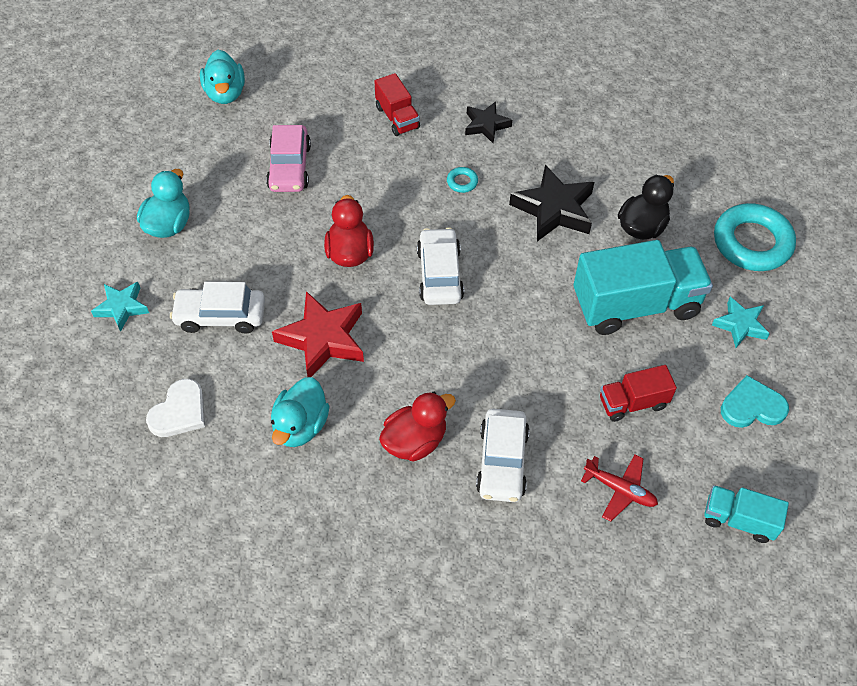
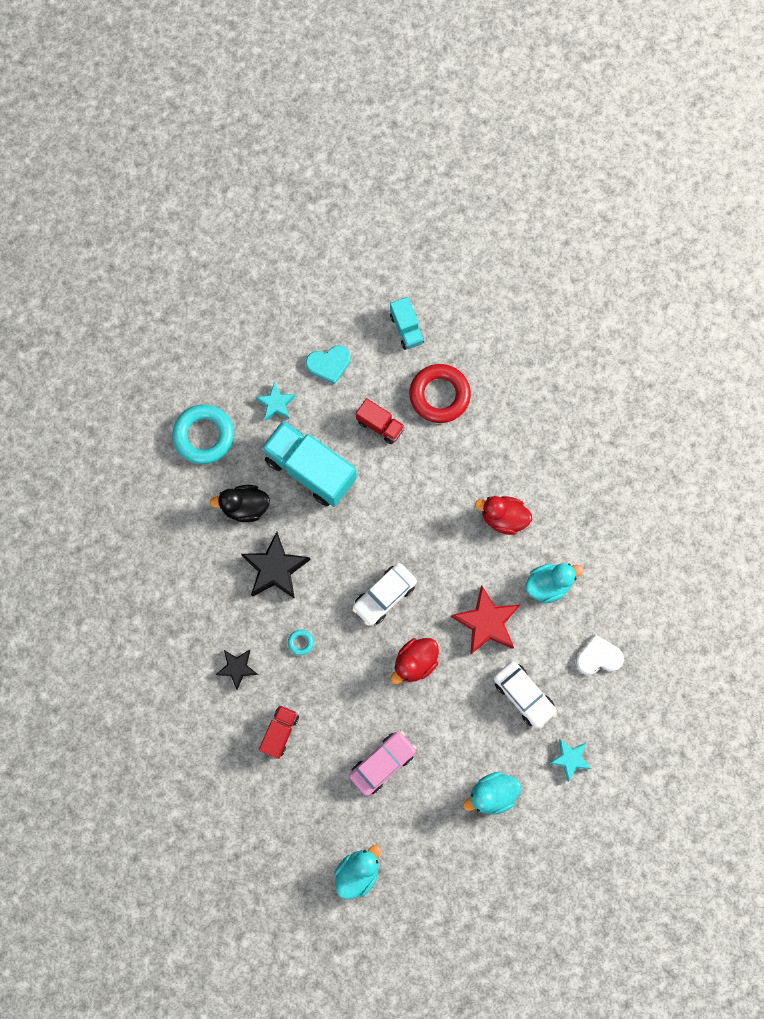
camera: 130 degrees left, 20 degrees up
white car [476,409,530,502] -> none
red plane [581,454,658,522] -> red ring [409,364,471,423]
turquoise heart [721,375,789,428] -> turquoise heart turned 60 degrees counterclockwise [306,345,350,384]

